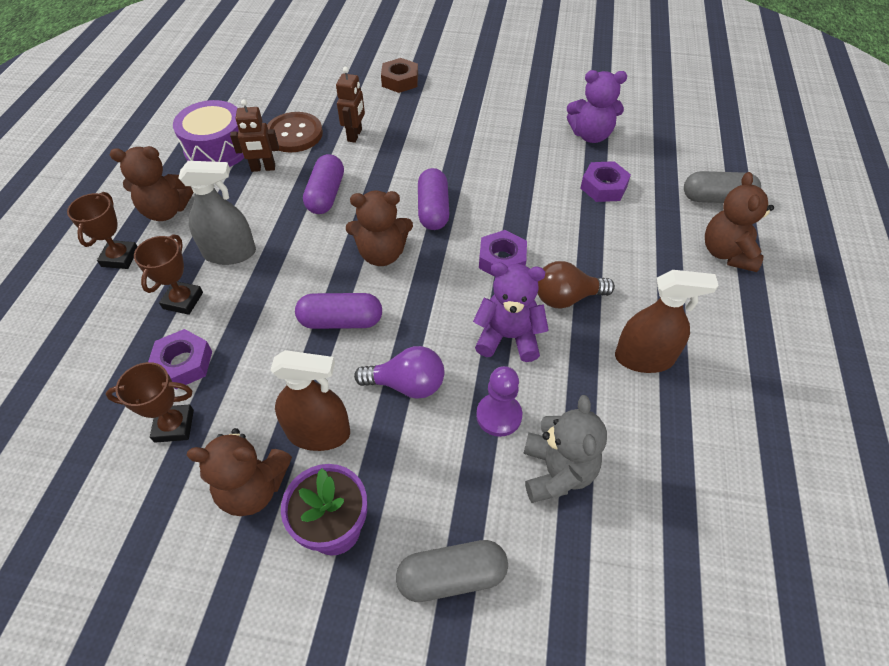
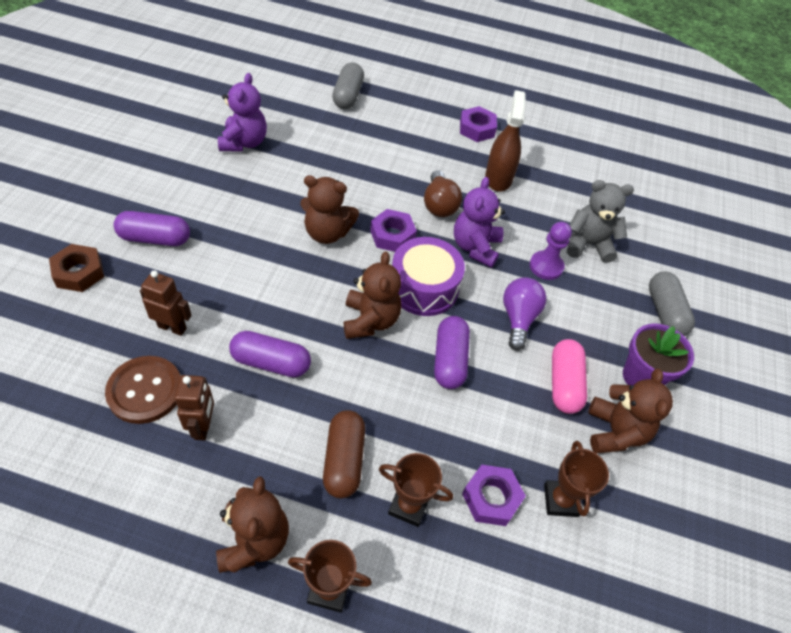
camera: 90 degrees left, 0 degrees up
purple drum [173,100,244,167] -> purple drum moved to [392,237,465,316]
grey spray bottle [178,161,256,265] -> brown capsule [323,410,365,499]
brown spray bottle [270,350,350,451] -> pink capsule [552,339,587,414]
purple capsule [418,168,449,230] -> purple capsule moved to [114,211,190,246]
purple nut [581,161,631,202] -> purple nut moved to [460,106,497,142]
brown teddy bear [705,172,774,272] -> brown teddy bear moved to [300,175,359,244]

